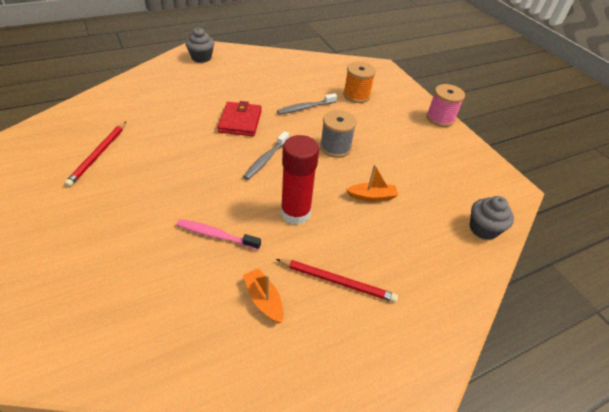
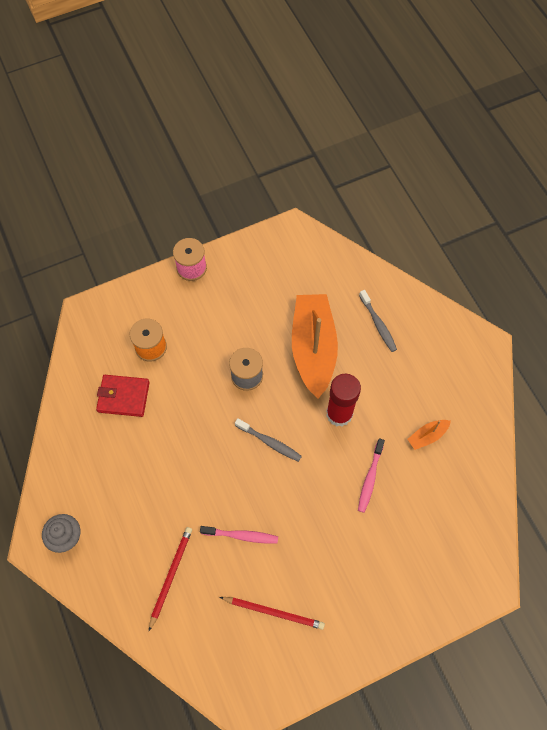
camera: 85 degrees left, 20 degrees up
red wallet [217,101,262,136] -> red wallet moved to [96,375,150,417]
red pencil [276,259,398,303] -> red pencil moved to [149,527,192,631]
grey toothbrush [277,93,337,114] -> grey toothbrush moved to [359,290,397,352]
orange boat [346,165,398,201] -> orange boat [292,294,338,399], size x2.41
grey cupcake [470,196,514,240] -> none
none -> pink toothbrush [200,526,278,544]

